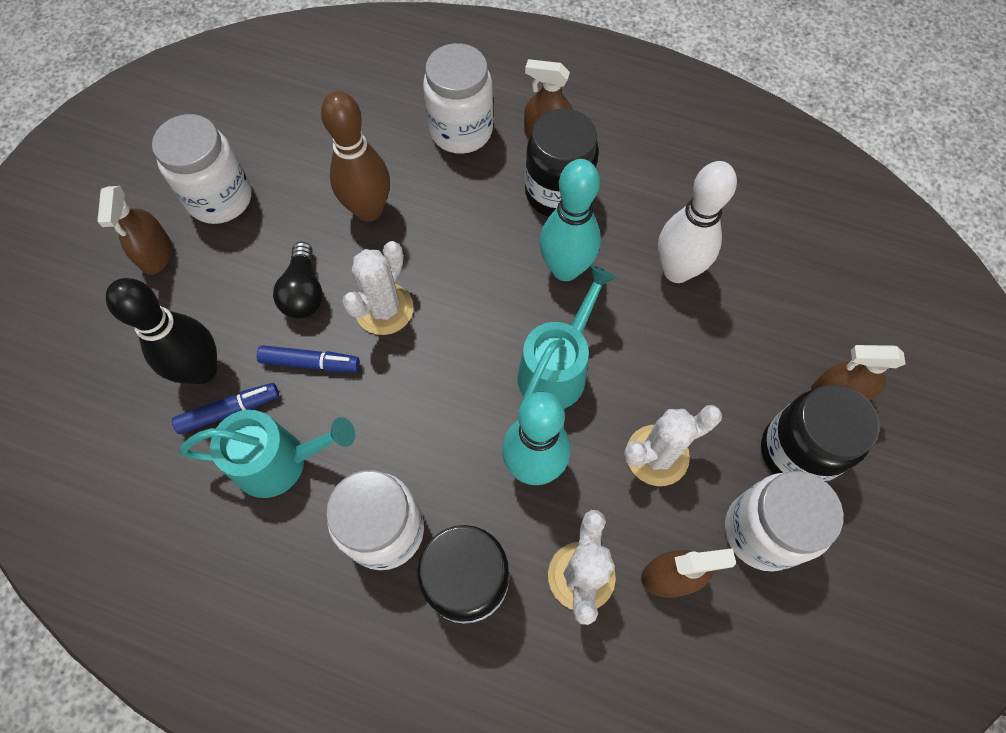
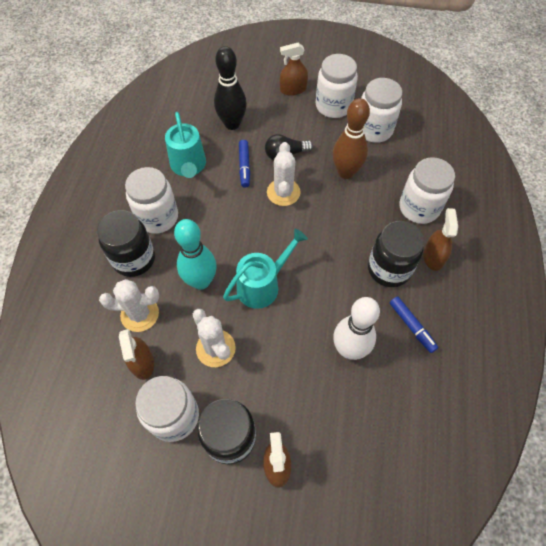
camera: 80 degrees right, 5 degrees down
blue marker [172,383,279,434] -> blue marker moved to [390,296,438,353]
white cactus [342,241,414,335] -> white cactus turned 75 degrees clockwise [267,142,301,206]
turquoise watering can [517,266,616,409] -> turquoise watering can turned 60 degrees counterclockwise [223,229,308,309]
turquoise bowling pin [540,159,601,281] -> none
none -> white jar [361,78,402,143]

